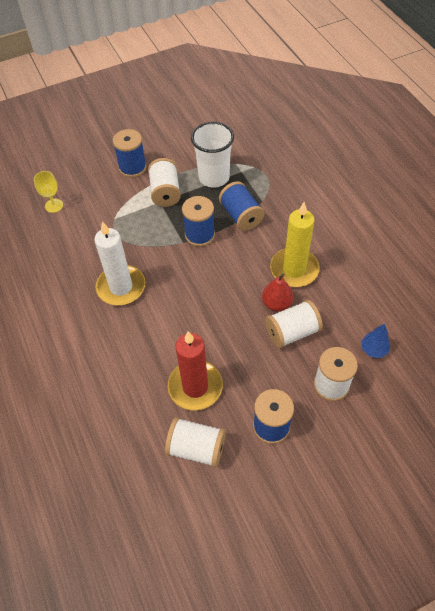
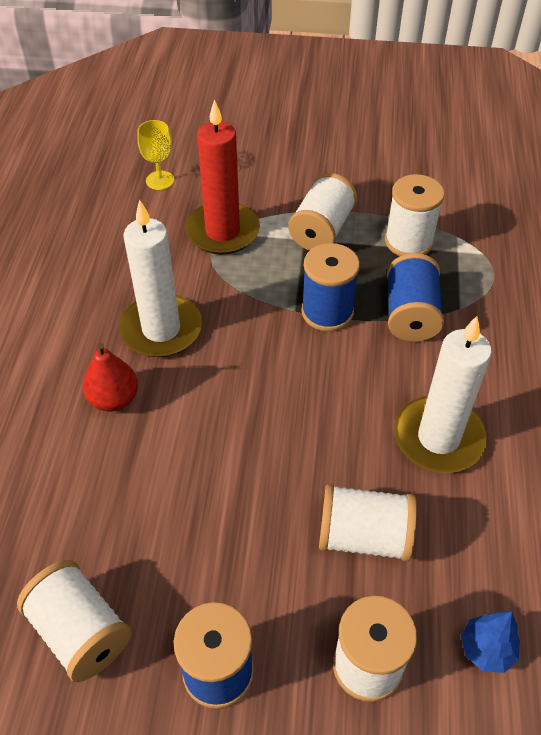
camera: 30 degrees right, 5 degrees down
blue spool [113,129,147,178] -> none
red candle [168,331,223,411] -> red candle moved to [185,99,260,255]
white cup [191,122,234,188] -> white spool [385,174,444,256]
red pear [262,273,294,311] -> red pear moved to [83,343,138,412]
yellow candle [270,202,320,287] -> white candle [394,316,492,473]

